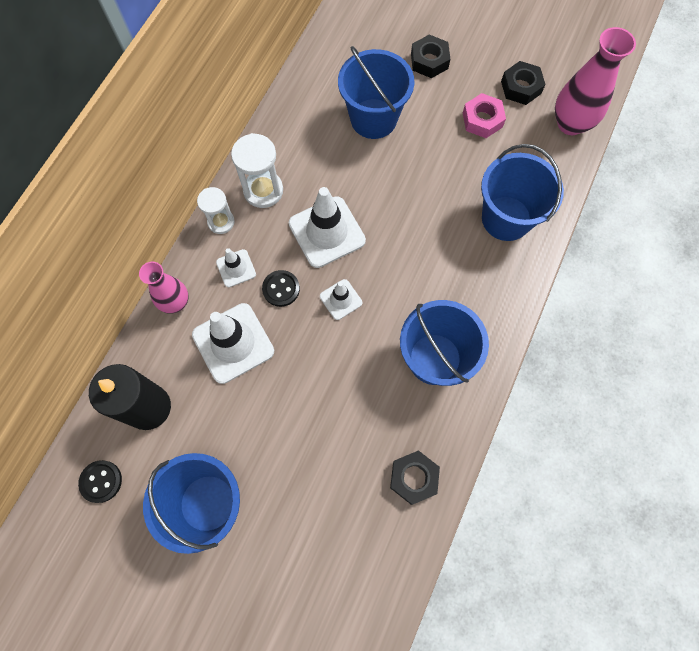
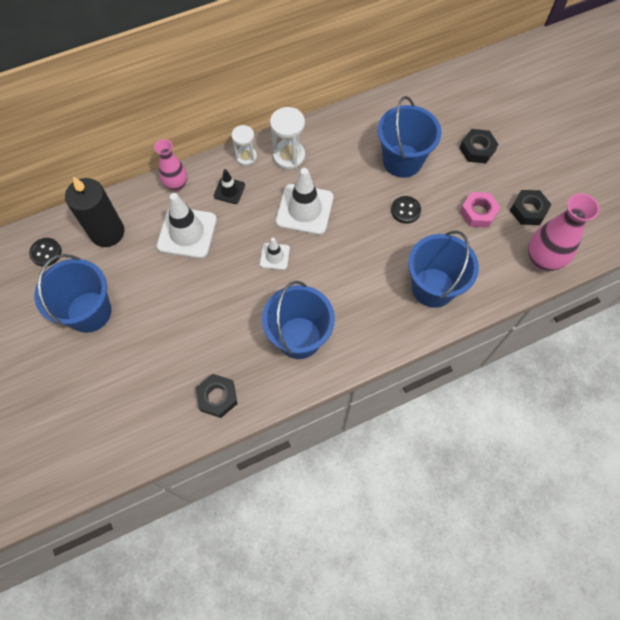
camera: 40 degrees right, 5 degrees down
white traffic cone [216,248,256,287] -> black traffic cone [214,169,245,204]
black button [262,270,300,307] -> black button moved to [391,196,421,224]

